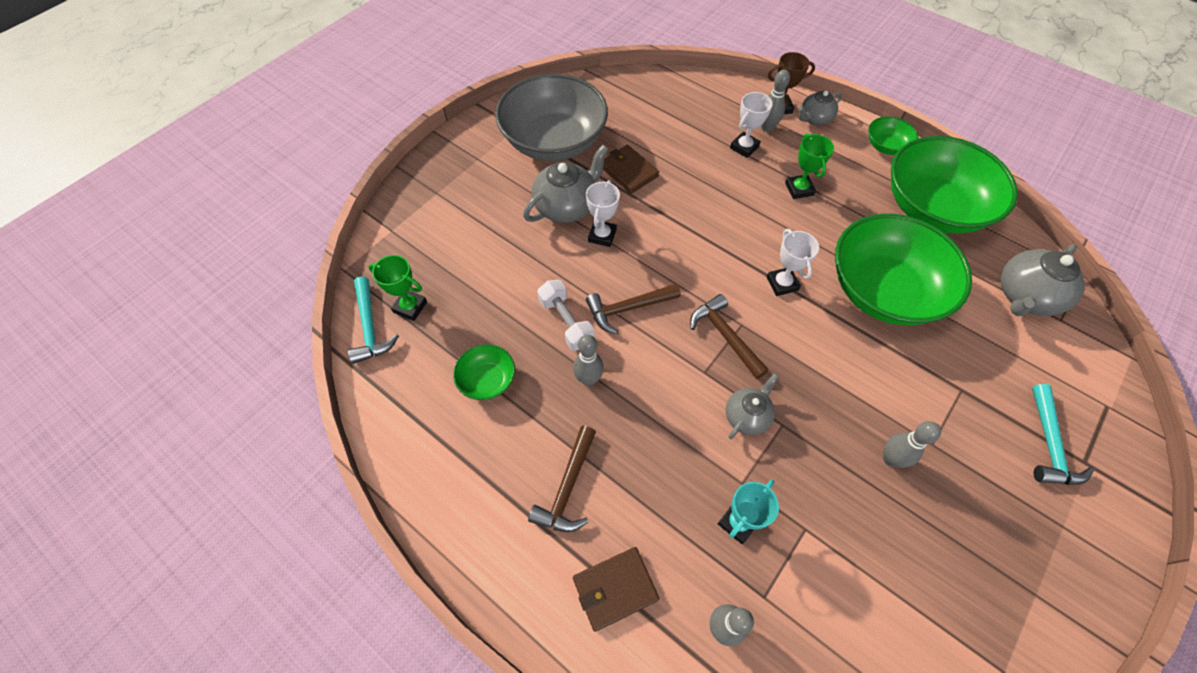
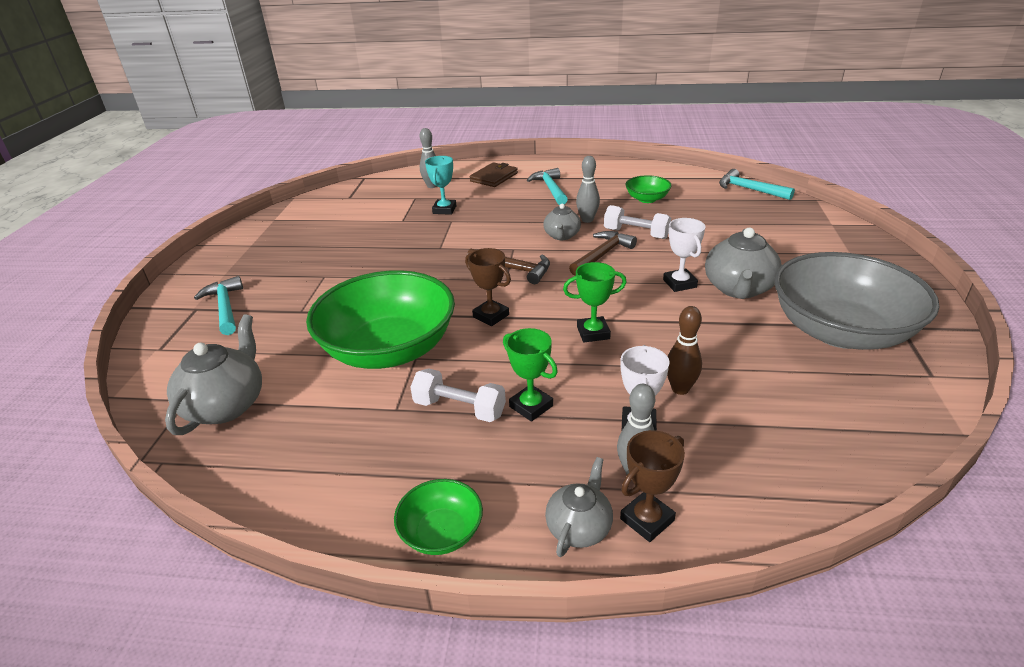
camera: 150 degrees right, 25 degrees down
green trophy [369,255,427,321] -> green trophy moved to [563,262,627,342]
brown hammer [528,426,596,532] -> turquoise hammer [527,168,568,205]
brown wallet [603,145,659,194] -> none
grey teapot [726,373,779,439] -> grey teapot moved to [544,204,581,240]
white trophy [767,229,819,296] -> brown trophy [465,248,511,326]
grey bowling pin [883,421,941,468] -> none
green bowl [891,136,1018,234] -> none
none -> white dumbbell [410,368,506,422]
none -> brown bowling pin [667,306,702,395]

